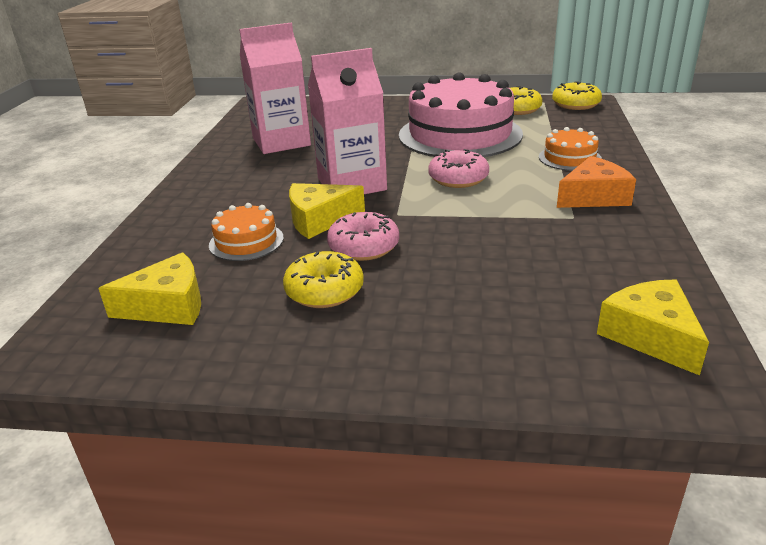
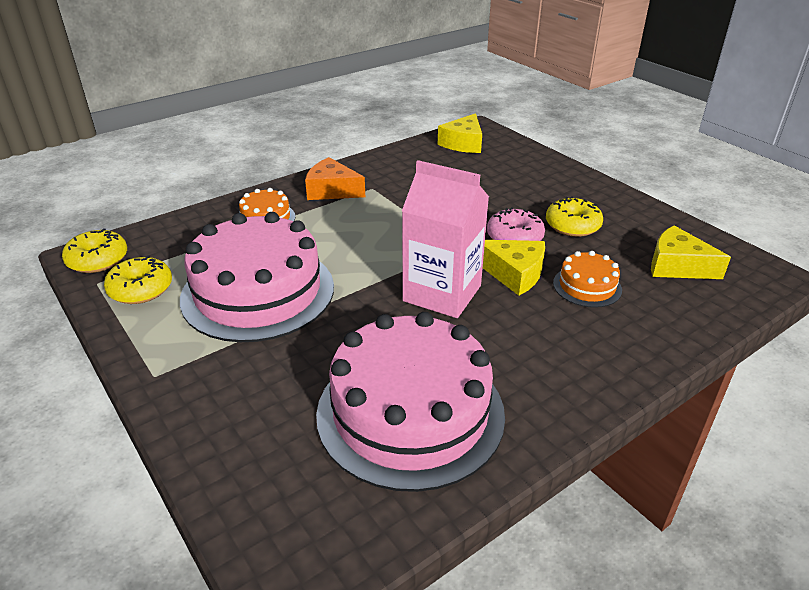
camera: 135 degrees left, 5 degrees up
pink carton [239,23,311,154] -> pink cake [316,312,505,492]
pink donut [428,149,489,188] -> none

